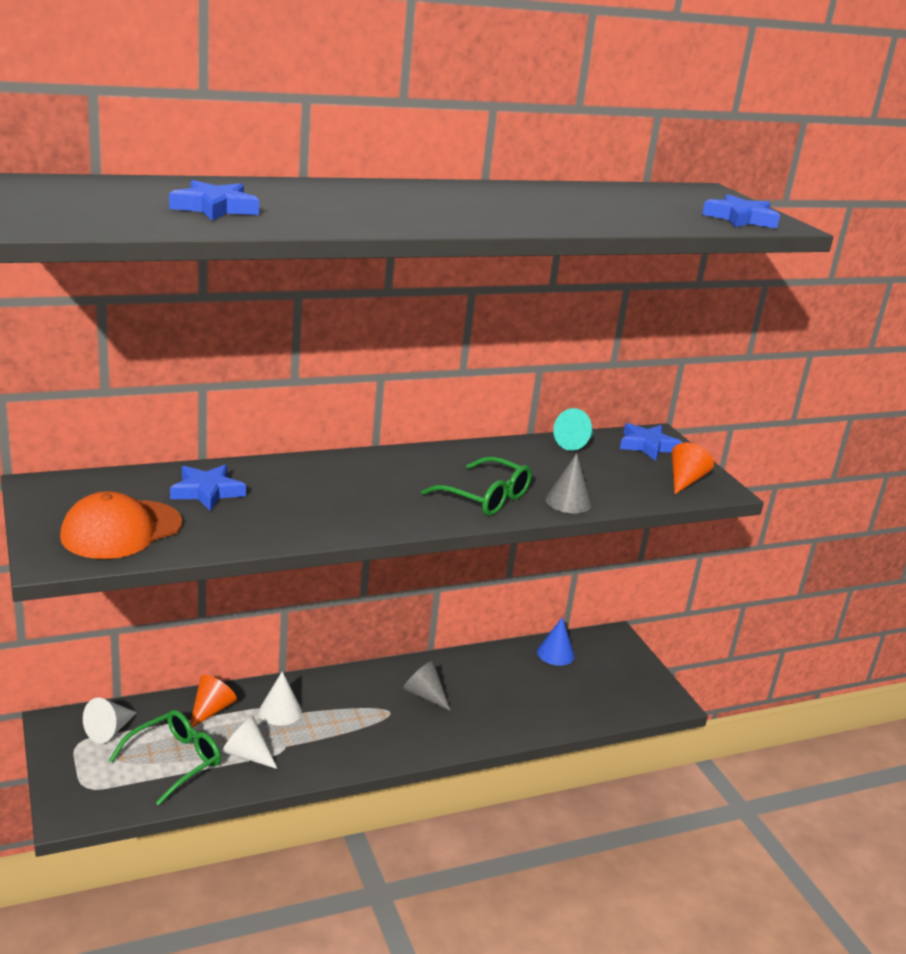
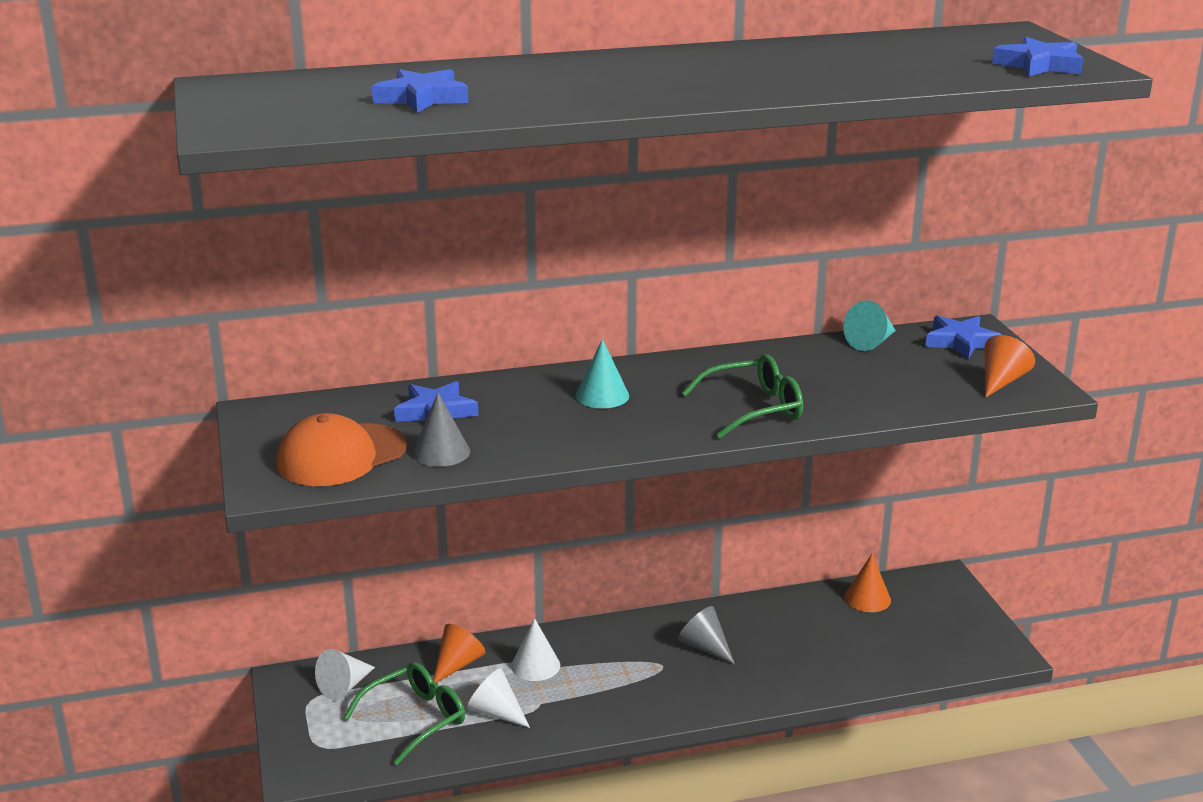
camera: 10 degrees right, 0 degrees up
green glasses [421,456,532,516] -> green glasses turned 60 degrees counterclockwise [682,354,803,439]
blue cone [537,617,575,666] -> orange cone [845,554,891,612]
grey cone [545,453,592,513] -> grey cone moved to [412,393,470,467]
none -> turquoise cone [576,339,629,408]

